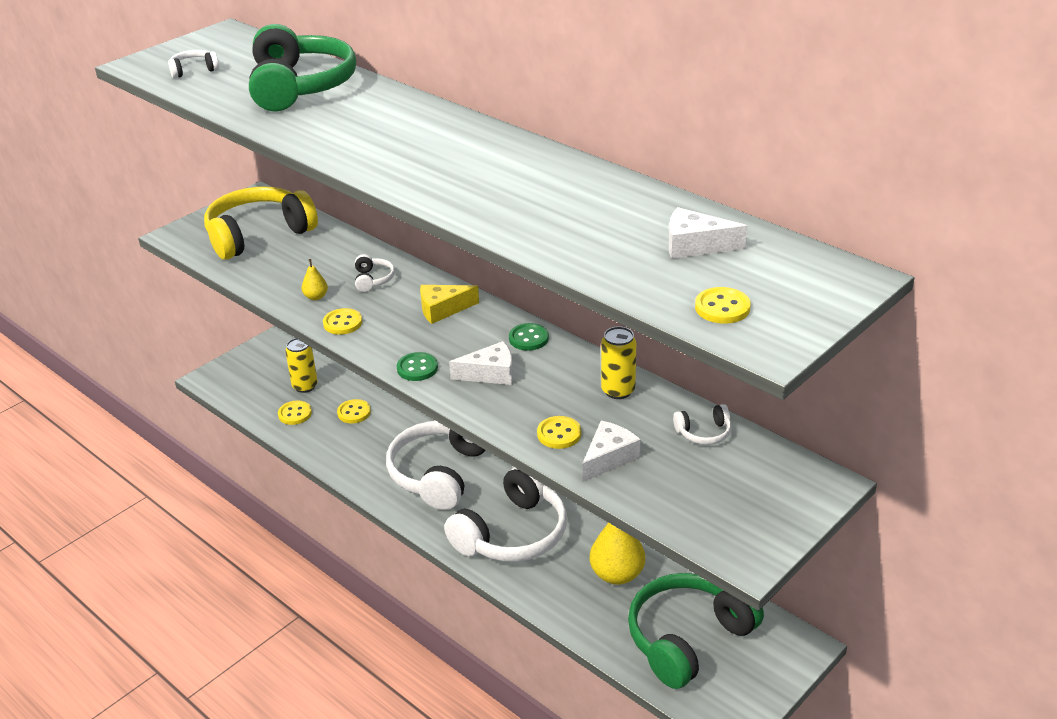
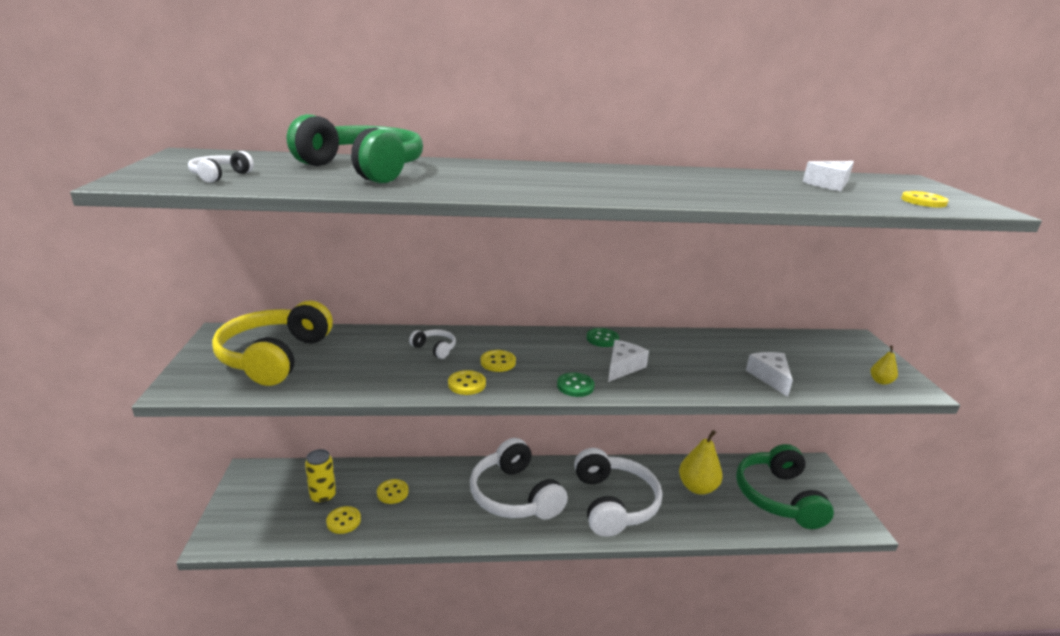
camera: 50 degrees left, 10 degrees down
yellow pear [302,259,328,300] -> yellow pear moved to [870,346,898,385]
yellow cheese [420,285,479,324] -> none
yellow button [537,416,581,449] -> yellow button moved to [480,350,516,372]
yellow can [601,326,636,399] -> none
white headphones [673,404,732,445] -> none

